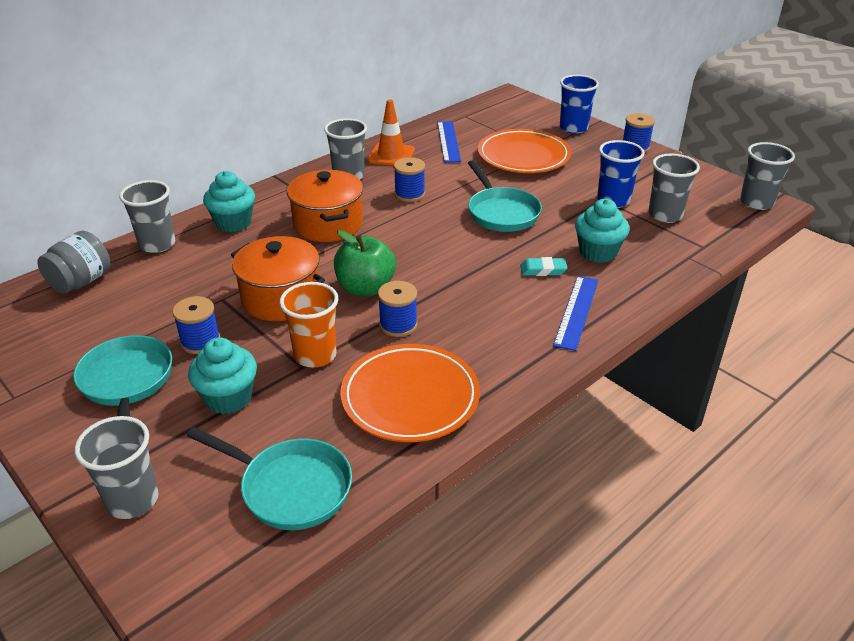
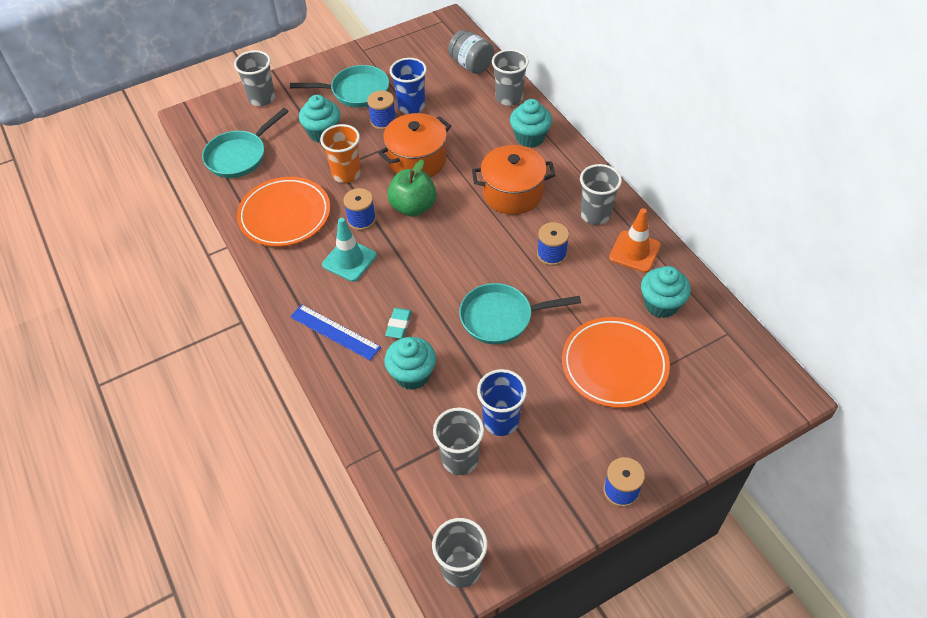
camera: 105 degrees right, 15 degrees up
blue ruler [437,121,461,163] -> turquoise cupcake [641,266,691,318]
blue cup [560,75,599,134] -> blue cup moved to [390,58,427,114]
none -> turquoise traffic cone [322,218,377,282]

